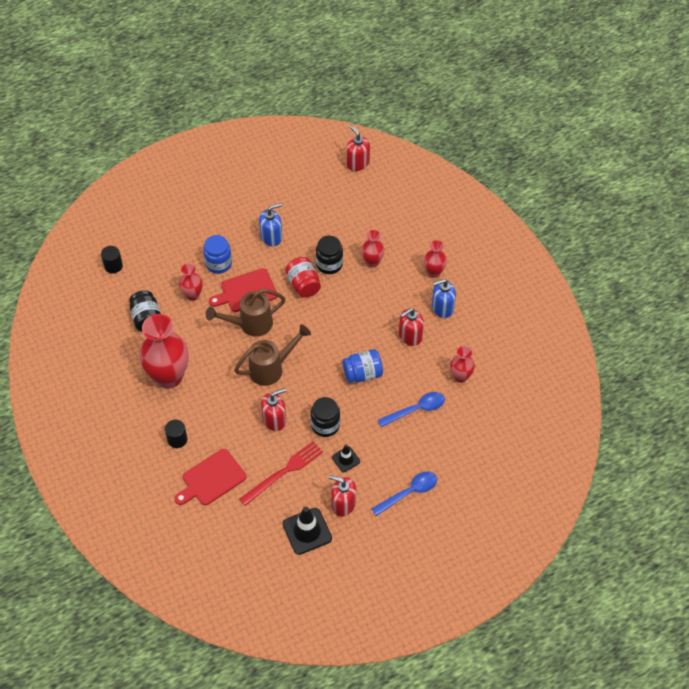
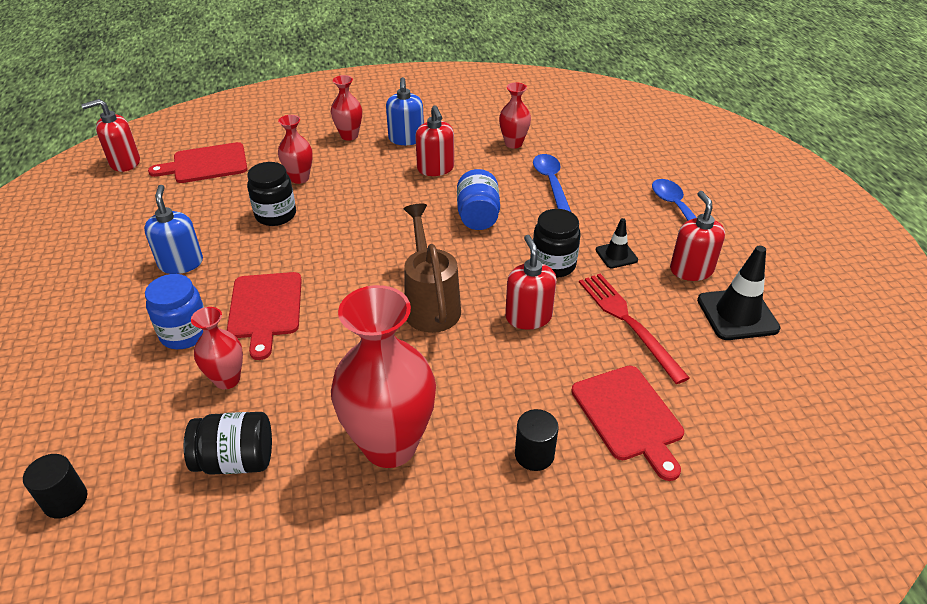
camera: 75 degrees left, 15 degrees down
brown watering can [206,289,285,337] -> none
red jar [285,257,321,298] -> none
red soap dispenser [329,475,356,516] -> red soap dispenser turned 135 degrees clockwise [670,191,725,281]
none -> red cutting board [148,142,247,183]

